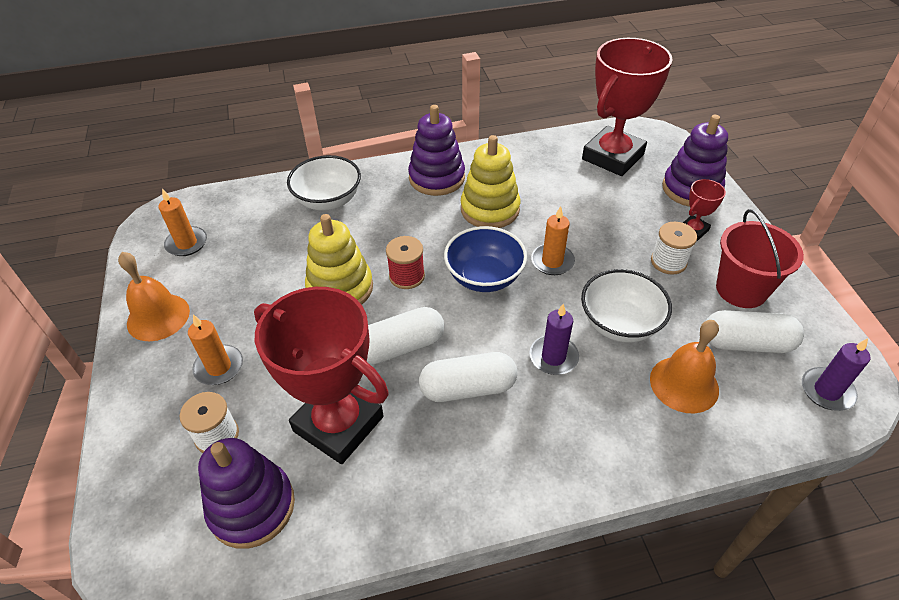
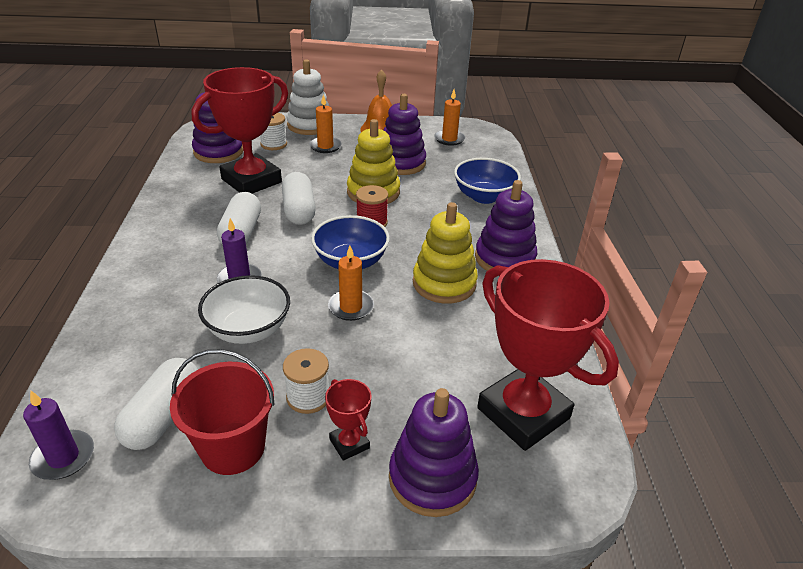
camera: 100 degrees right, 10 degrees down
white bowl [287,155,361,210] -> blue bowl [454,158,521,204]
orange bell [650,320,719,413] -> none
none -> white stacking toy [287,59,329,135]
none -> purple stacking toy [383,94,426,175]

